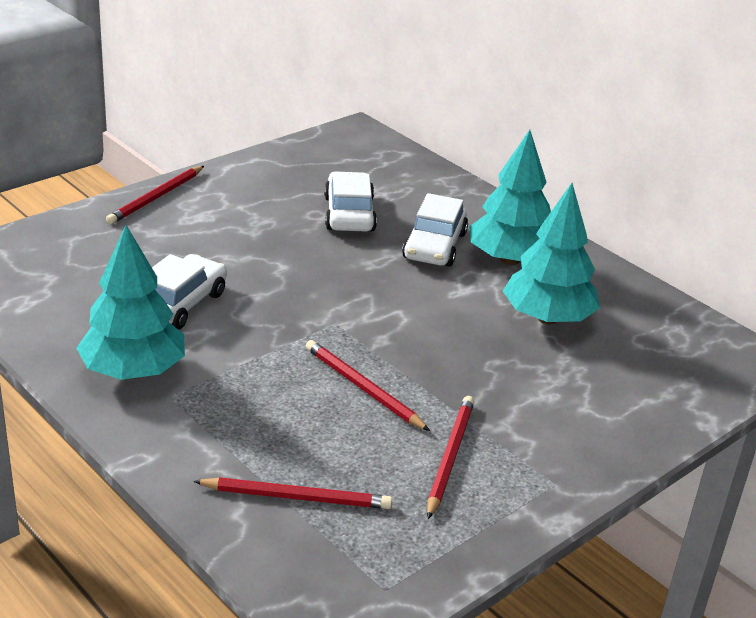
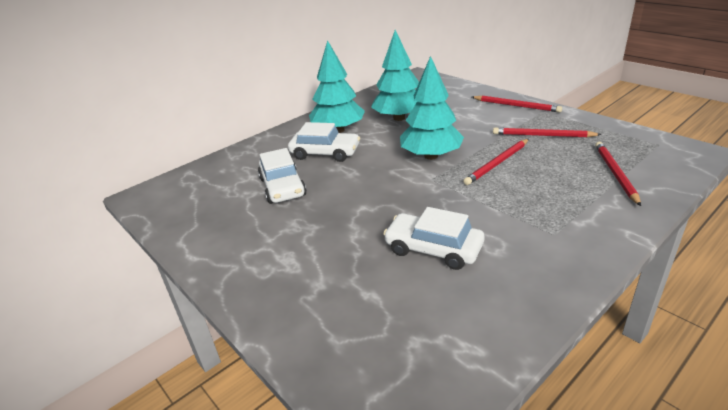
camera: 85 degrees left, 0 degrees up
turquoise tree [76,225,185,380] -> turquoise tree moved to [400,56,464,160]
red pencil [106,166,204,224] -> red pencil moved to [472,96,562,113]
white car [324,172,377,232] -> white car turned 105 degrees counterclockwise [258,148,307,204]

